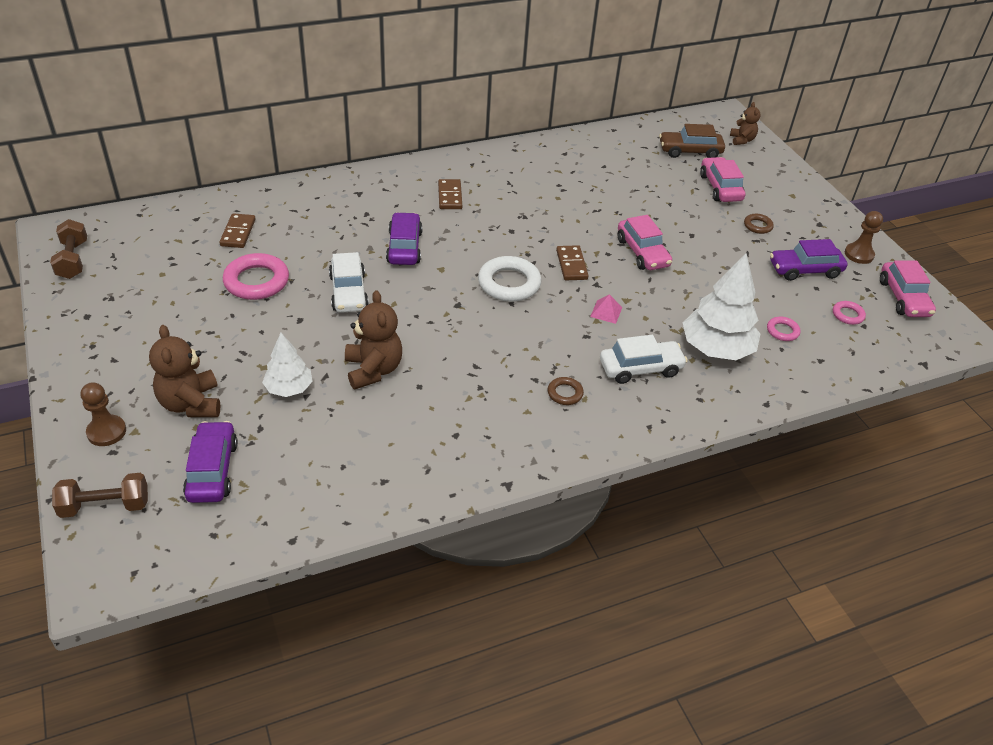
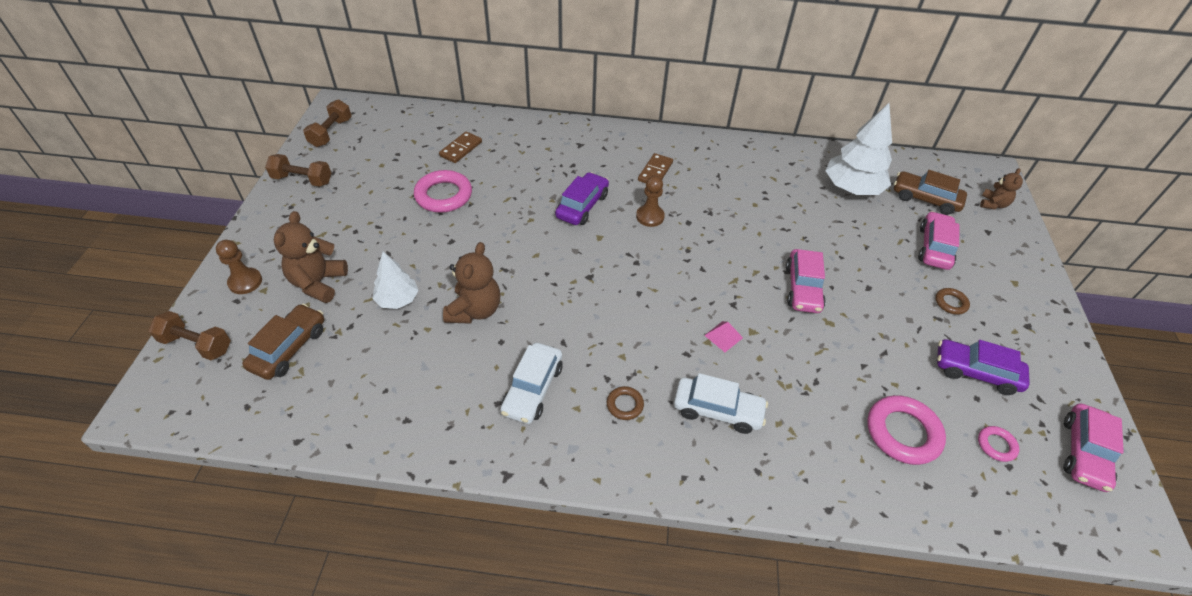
camera: 30 degrees right, 5 degrees up
purple car [183,421,238,503] -> brown car [242,304,324,380]
white car [329,252,369,313] -> white car moved to [500,343,563,424]
white ring [478,256,541,302] -> none
brown domino [556,245,589,280] -> none
white tree [683,253,760,360] -> white tree moved to [825,103,892,195]
pink ring [767,317,801,341] -> pink ring [867,395,946,465], size x1.97
brown pawn [845,211,883,264] -> brown pawn moved to [636,176,665,227]
none -> brown dumbbell [265,154,331,187]

